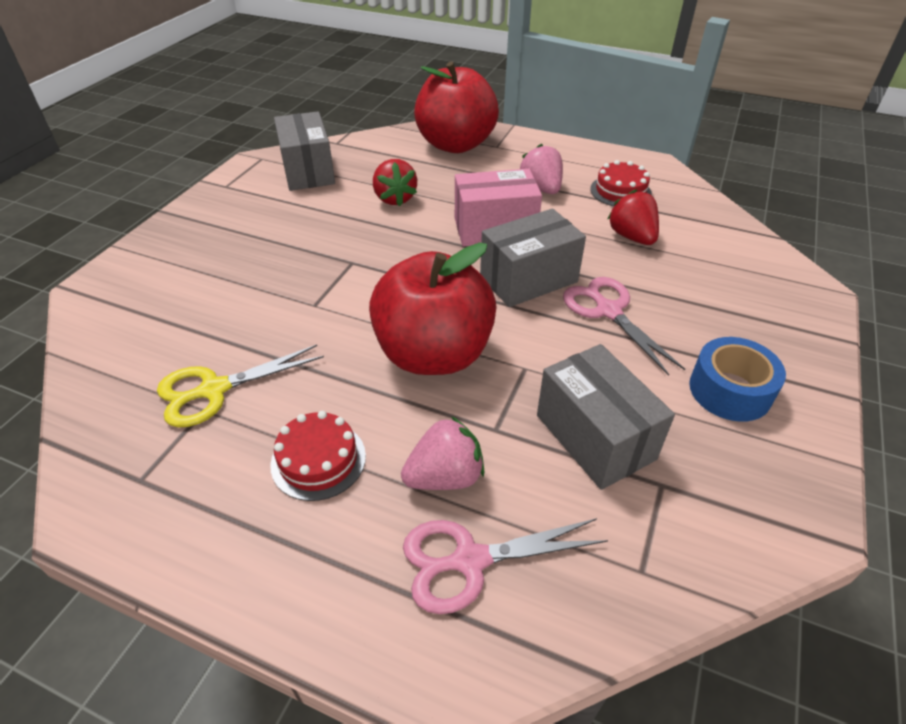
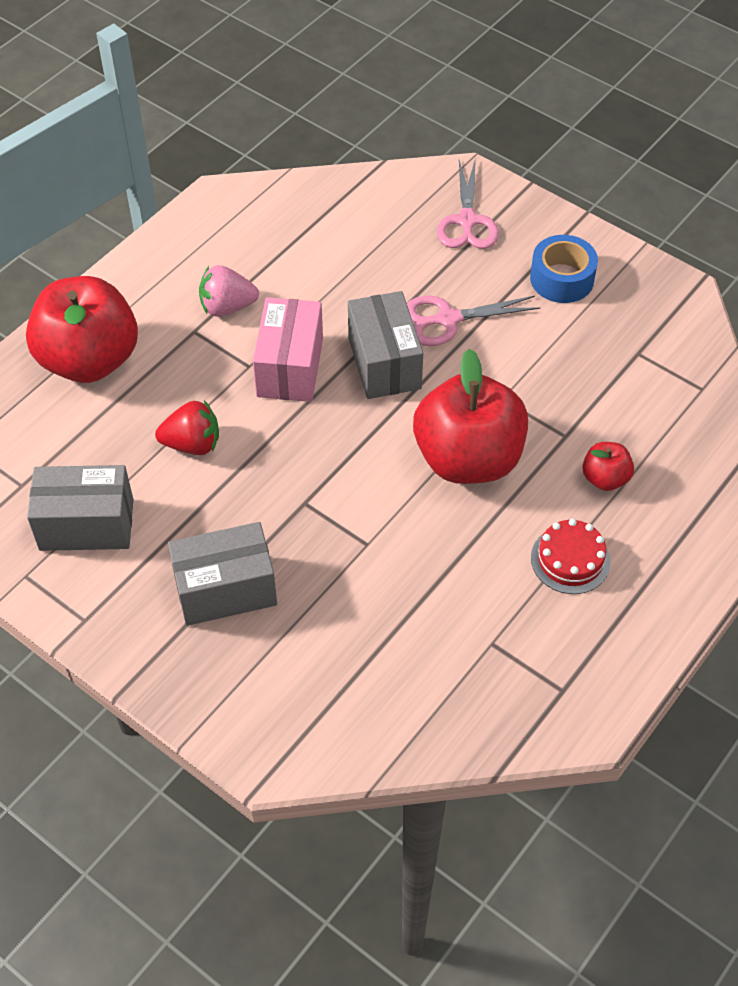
camera: 75 degrees left, 10 degrees up
yellow scissors [157,345,324,427] -> none
pink strawberry [401,416,484,490] -> red apple [582,442,634,491]
pink scissors [403,518,608,614] -> pink scissors moved to [437,157,499,249]
grey box [537,344,675,490] -> grey box moved to [168,522,277,626]
red cake [590,160,652,207] -> none
red strawberry [608,190,659,245] -> none

